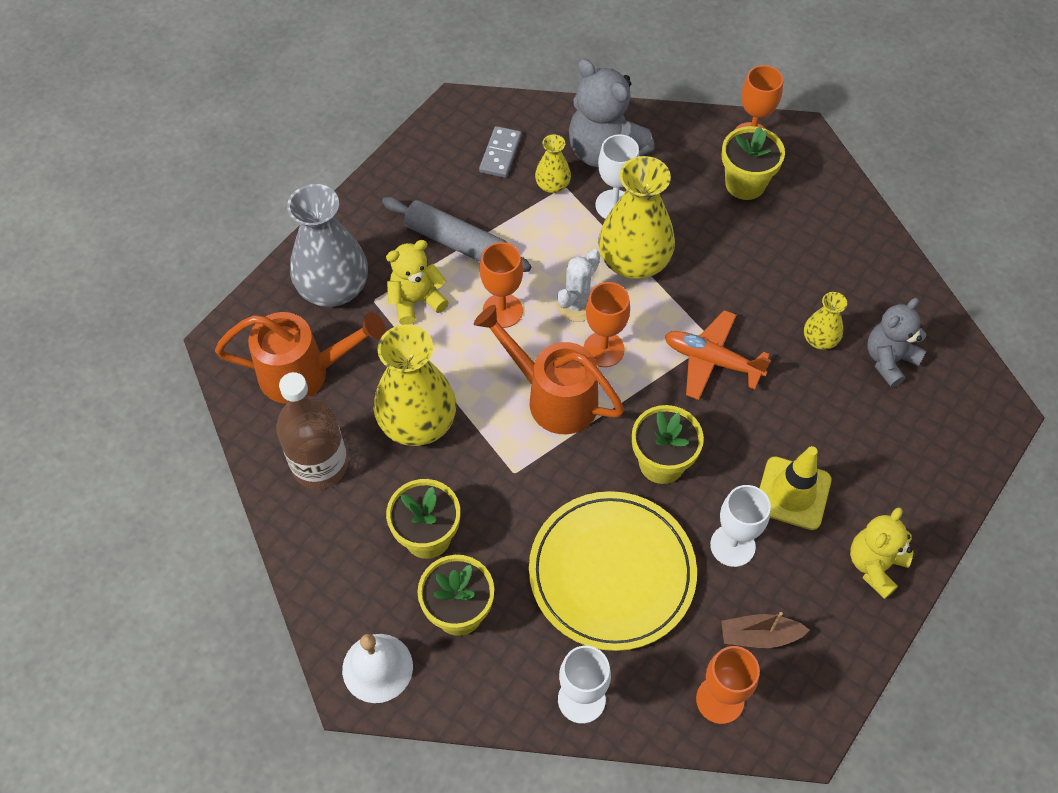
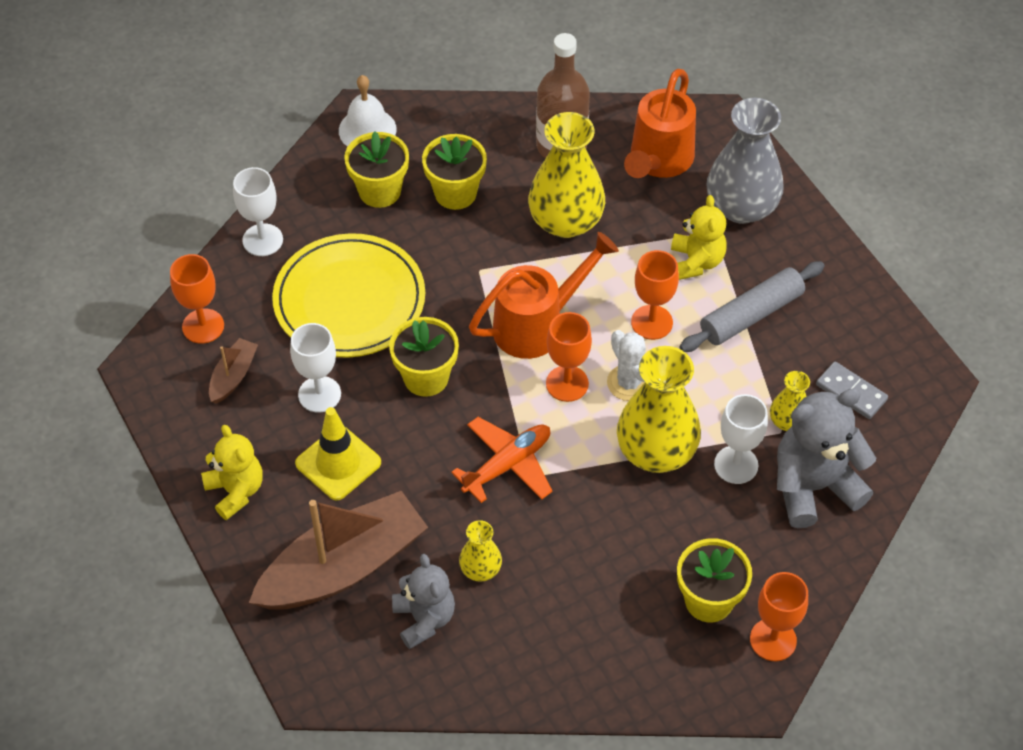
camera: 115 degrees right, 5 degrees down
none -> brown boat [249,491,428,610]

